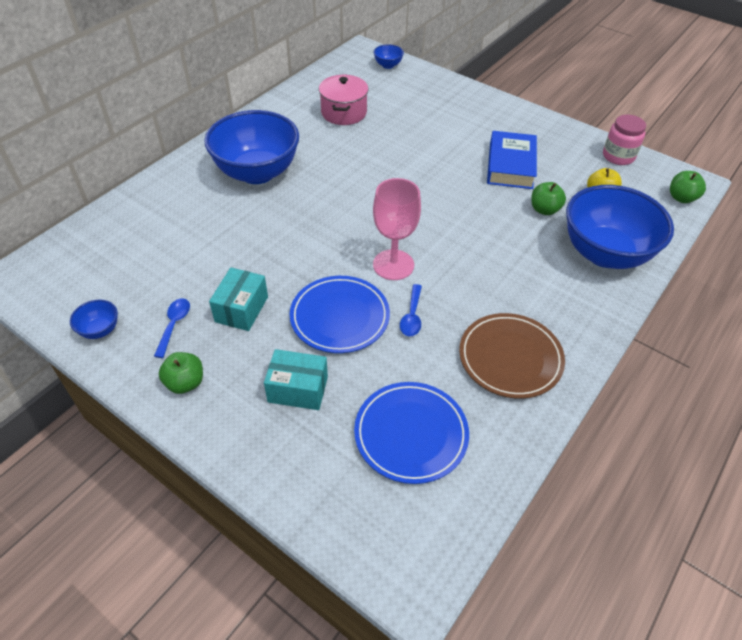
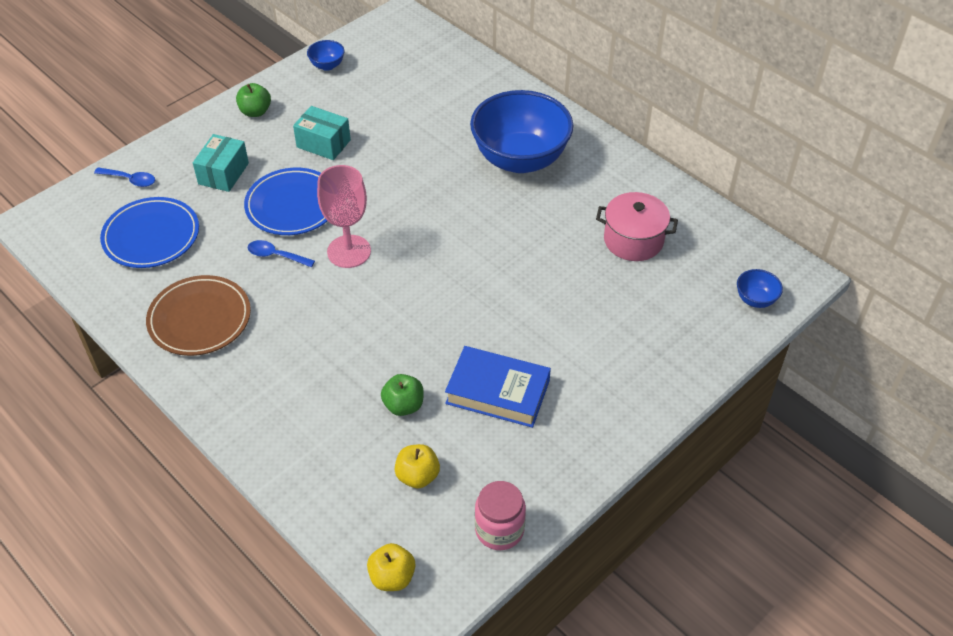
camera: 100 degrees right, 0 degrees up
blue spoon [154,298,190,358] -> blue spoon moved to [94,168,155,187]
blue bowl [566,185,674,269] -> none
green apple [670,171,706,203] -> yellow apple [367,543,416,591]

